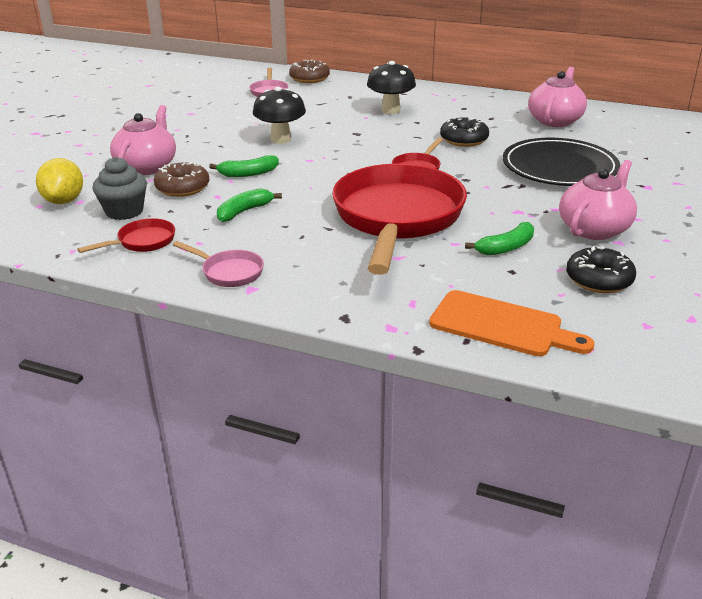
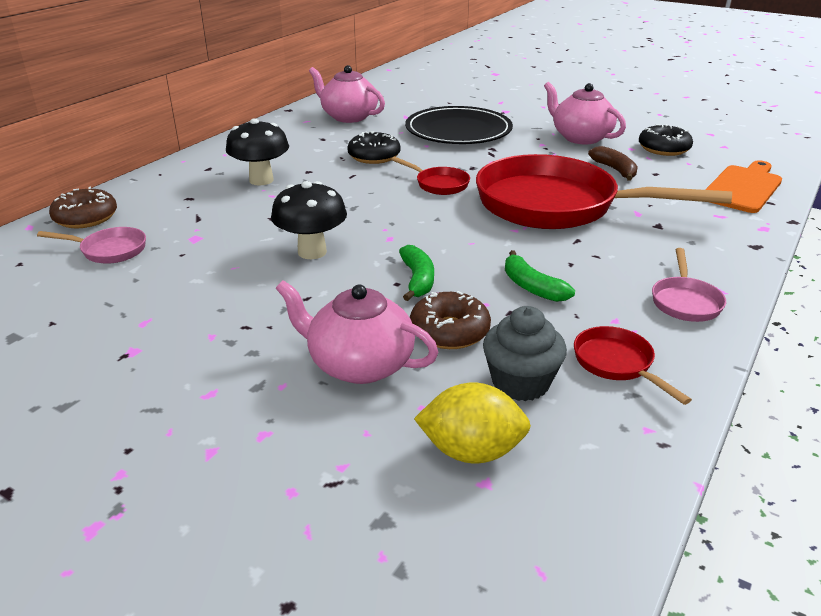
camera: 80 degrees left, 0 degrees up
pink pan [173,241,264,287] -> pink pan turned 150 degrees clockwise [652,248,726,322]
green banana [465,222,534,255] -> brown banana [588,146,638,181]

